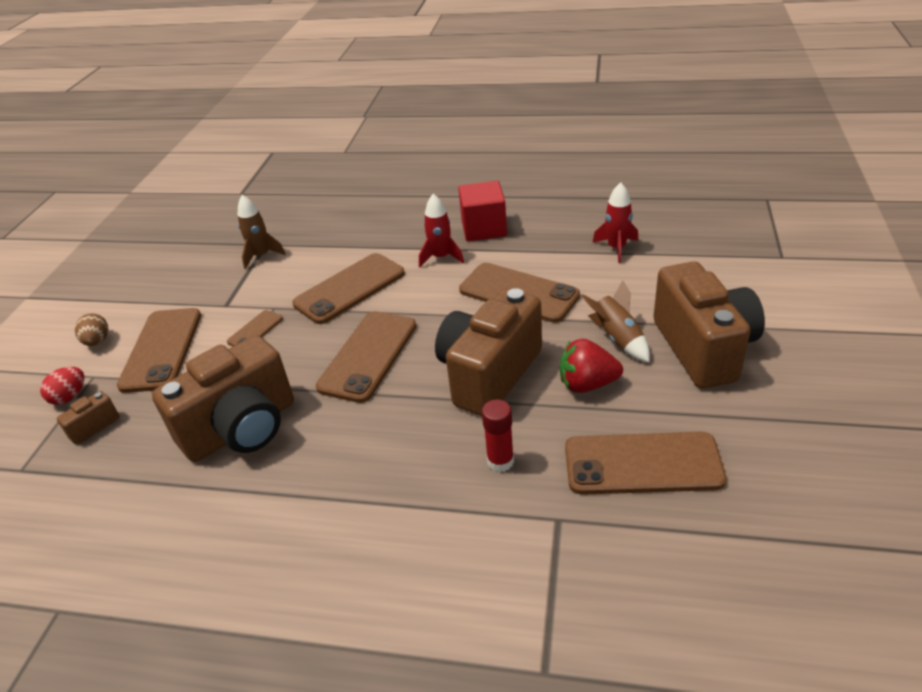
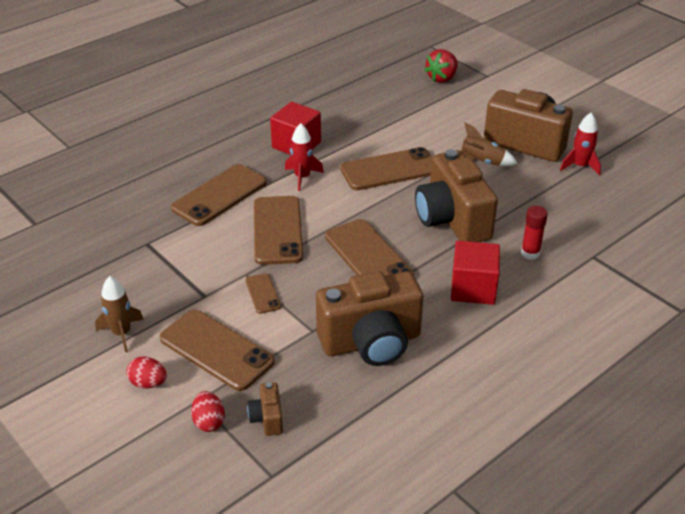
camera: 55 degrees left, 0 degrees up
brown egg [75,313,108,346] -> red egg [126,356,167,388]
brown camera [152,335,294,462] -> brown camera turned 75 degrees clockwise [316,271,423,366]
brown rocket [237,195,286,269] -> brown rocket moved to [95,276,144,353]
red strawberry [560,339,623,393] -> red strawberry moved to [425,49,458,83]
brown phone [565,432,726,495] -> brown phone moved to [171,164,267,226]
red rocket [593,182,638,263] -> red rocket moved to [560,113,601,176]
none -> red cube [451,241,500,305]

